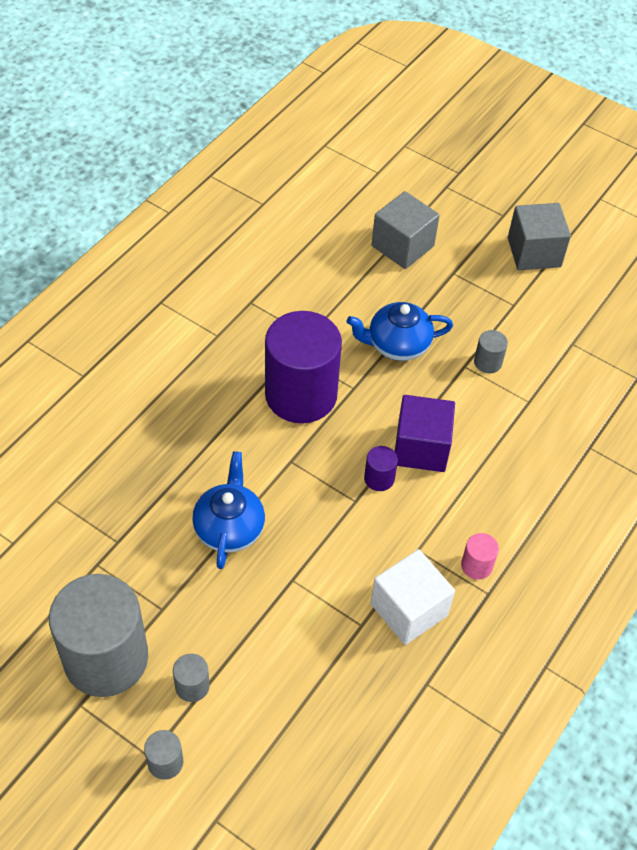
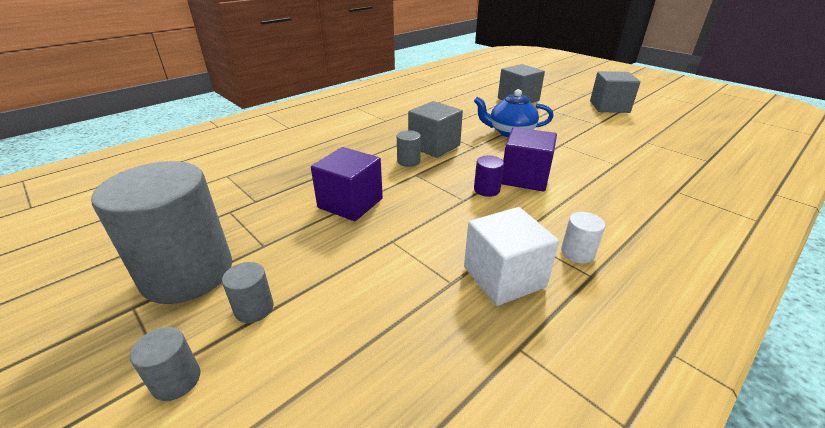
camera: 15 degrees right, 20 degrees down
blue teapot [192,451,265,569] -> purple cube [311,147,383,221]
purple cylinder [265,311,342,423] -> grey cube [408,101,463,158]
pink cylinder [461,533,499,580] -> white cylinder [561,212,605,263]
grey cylinder [474,330,508,374] -> grey cylinder moved to [397,130,421,167]

